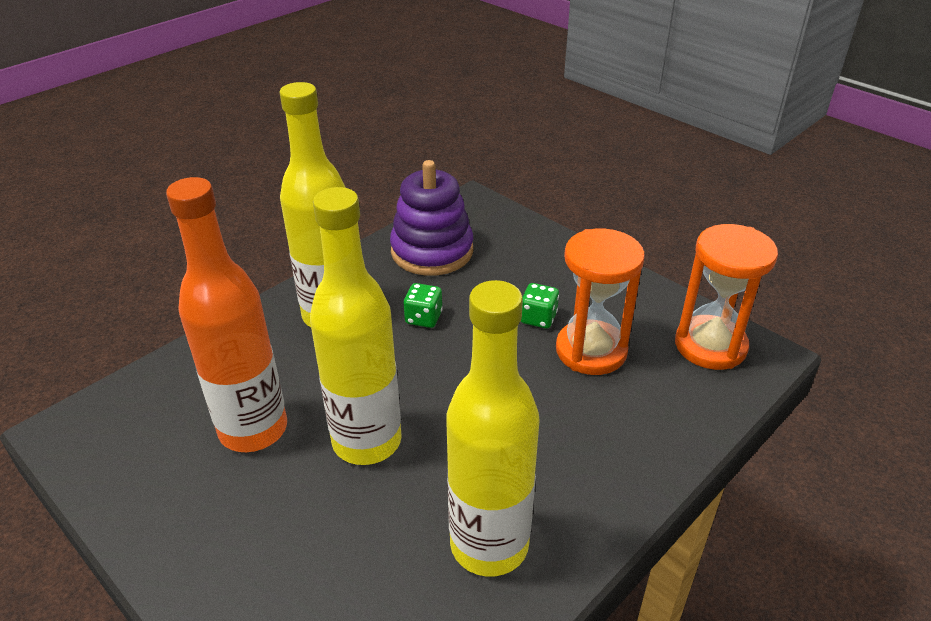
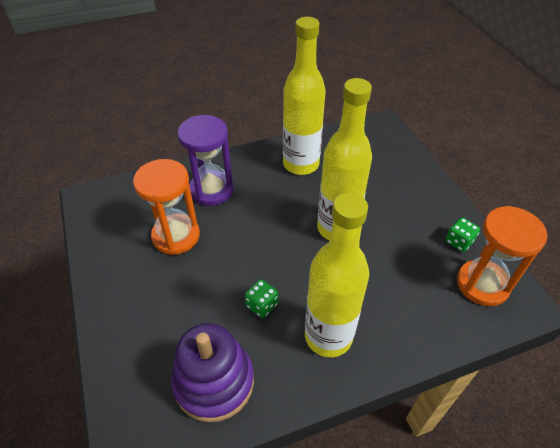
camera: 155 degrees left, 10 degrees up
orange bottle [166,177,287,452] -> none
green dice [521,283,559,328] -> green dice moved to [445,217,480,252]
orange hourglass [675,224,778,370] -> orange hourglass moved to [457,206,547,306]
none -> purple hourglass [178,115,234,206]

